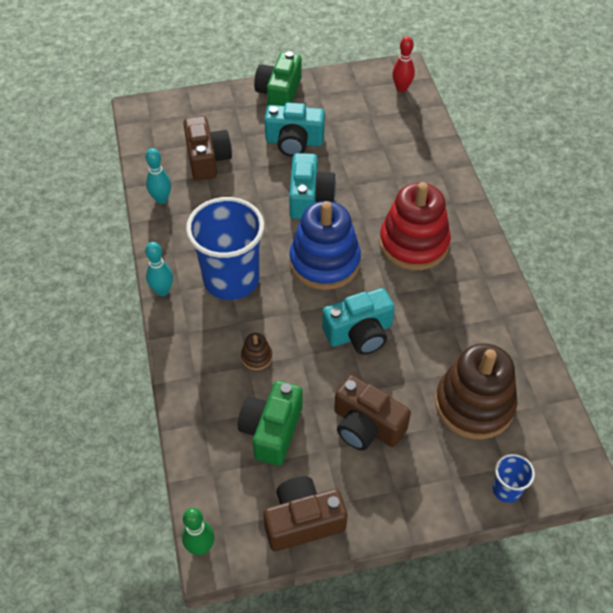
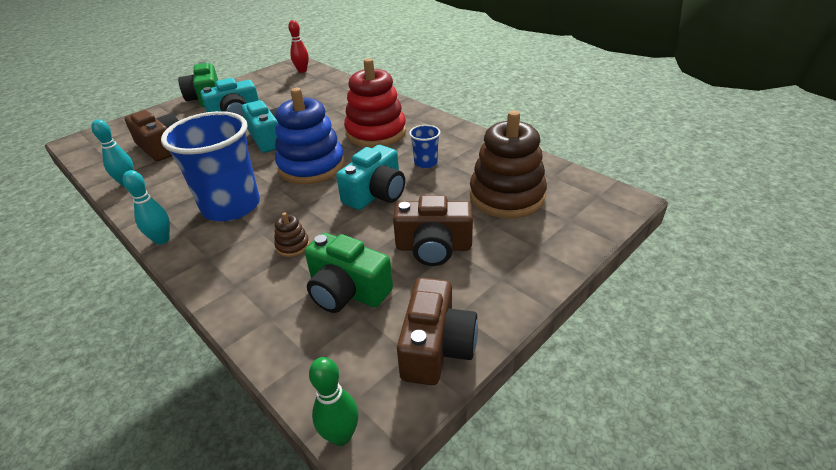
camera: 30 degrees left, 15 degrees down
green camera [238,381,303,466] -> green camera turned 45 degrees counterclockwise [305,233,393,313]
brown camera [263,476,347,552] -> brown camera turned 150 degrees clockwise [397,278,478,385]
blue cup [492,454,535,503] -> blue cup moved to [409,125,441,168]

